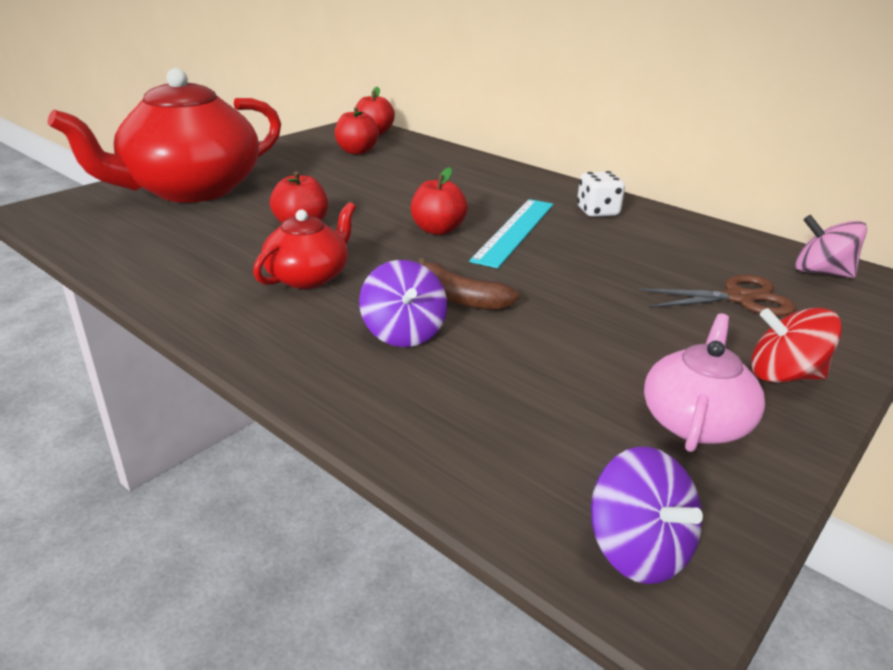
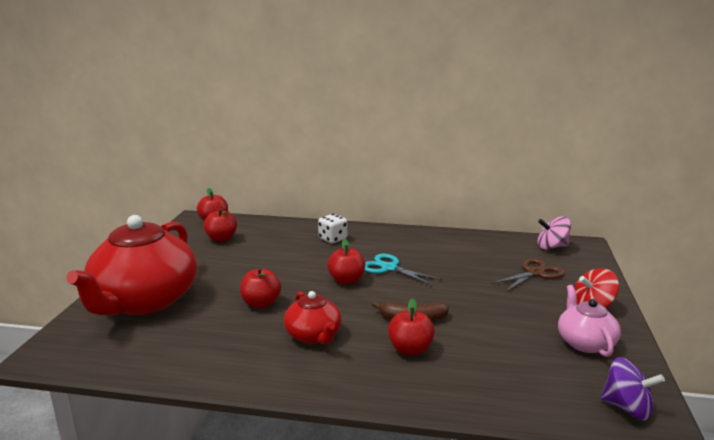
camera: 30 degrees left, 10 degrees down
red teapot [253,202,356,289] -> red teapot turned 150 degrees clockwise [284,291,342,344]
purple spinning top [359,260,447,347] -> red apple [388,298,435,355]
turquoise ruler [469,199,553,268] -> turquoise scissors [364,254,442,286]
white dice [577,171,625,217] -> white dice moved to [318,214,347,243]

